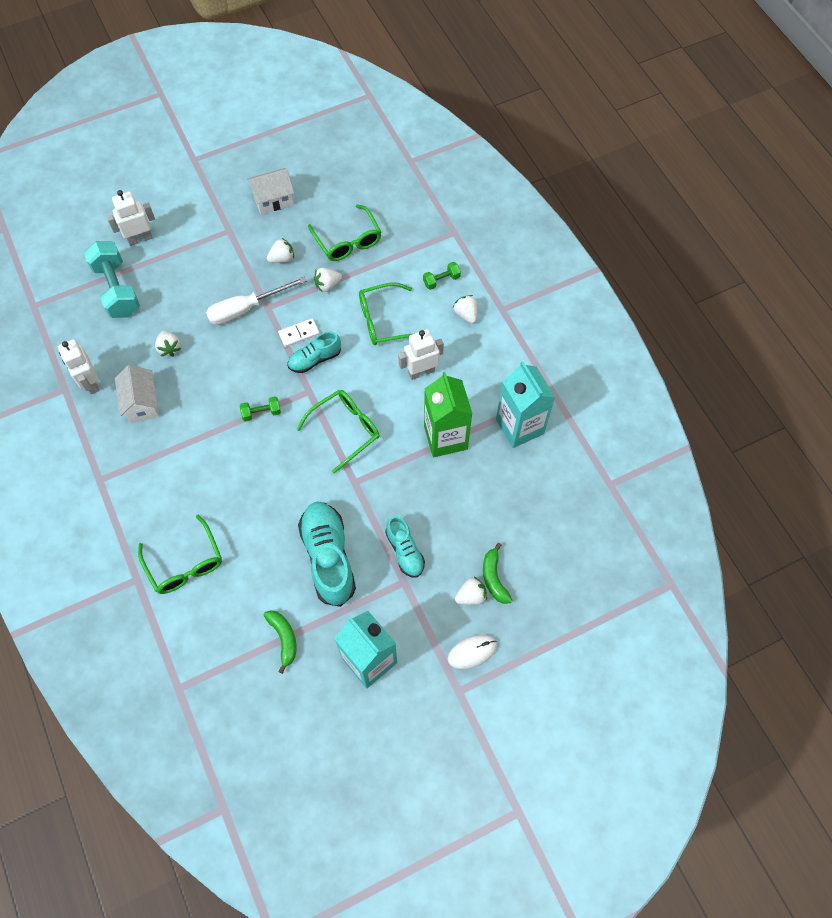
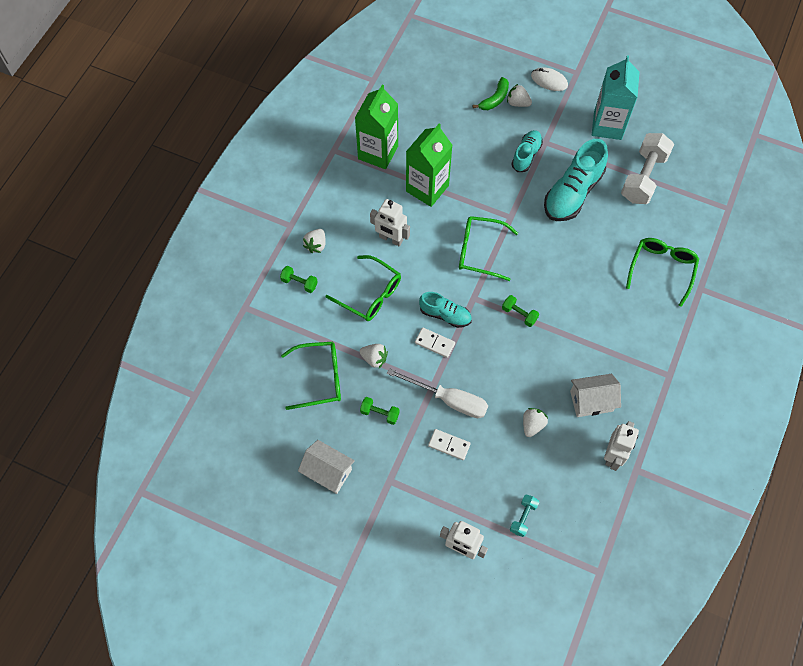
camera: 130 degrees left, 0 degrees up
turquoise dumbbell [84,241,140,318] -> turquoise dumbbell [510,494,539,537], size x0.48
white house [115,365,160,423] -> white house turned 45 degrees clockwise [570,374,621,417]
green banana [264,610,296,674] -> white dumbbell [621,133,674,204]
white strawberry [267,238,294,263] -> green dumbbell [360,397,400,425]
green glasses [308,204,382,261] -> green glasses turned 60 degrees clockwise [281,342,341,410]
turquoise carton [496,361,555,448] -> green carton [355,85,398,169]
none -> white domino [428,429,471,460]

